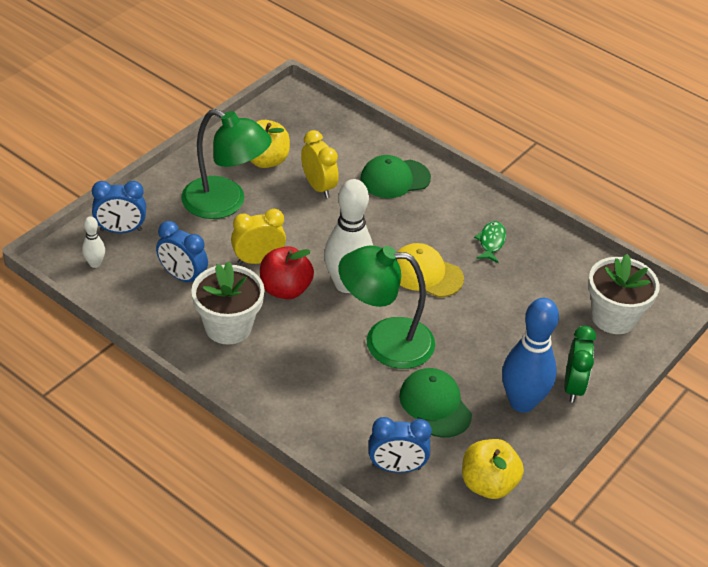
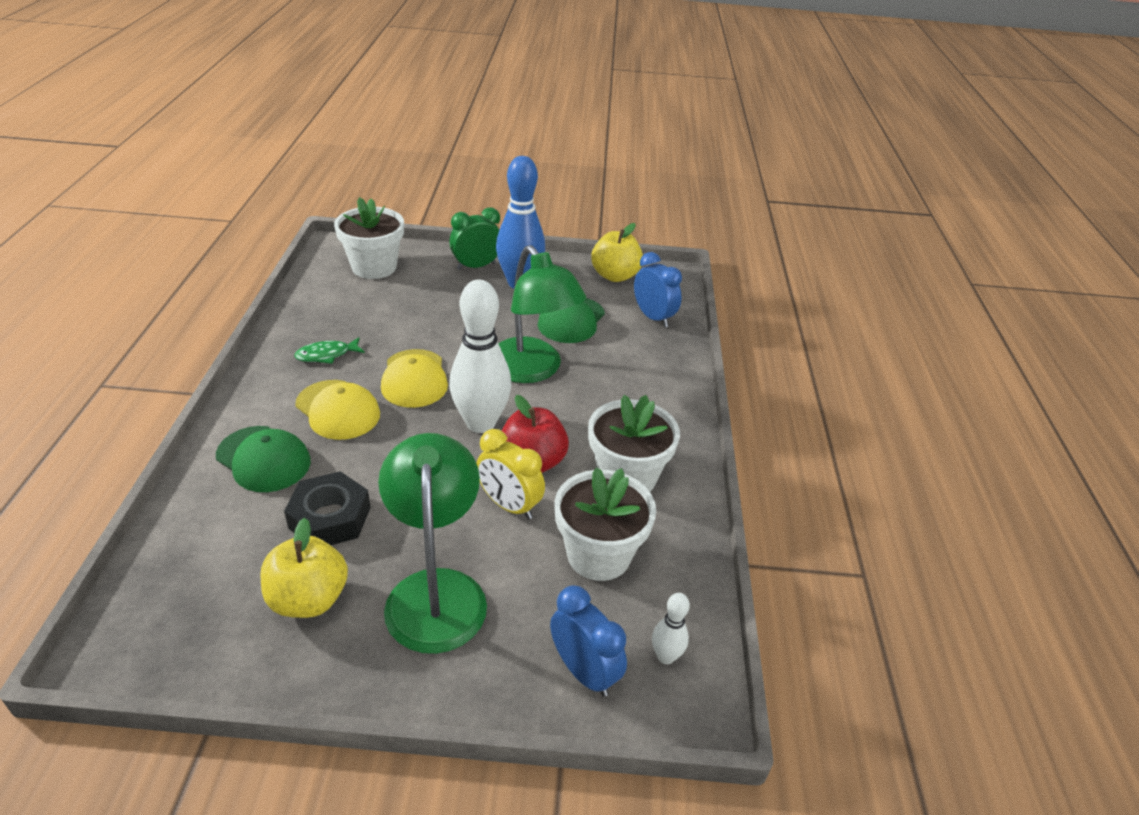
camera: 125 degrees left, 5 degrees down
blue clock [156,221,208,282] -> white flower pot [554,467,656,581]
yellow clock [301,130,339,198] -> black nut [284,471,371,545]
none -> yellow cap [295,380,380,440]

